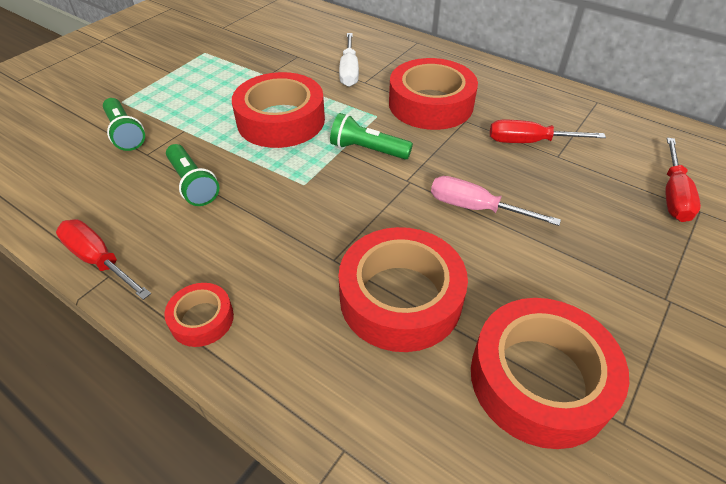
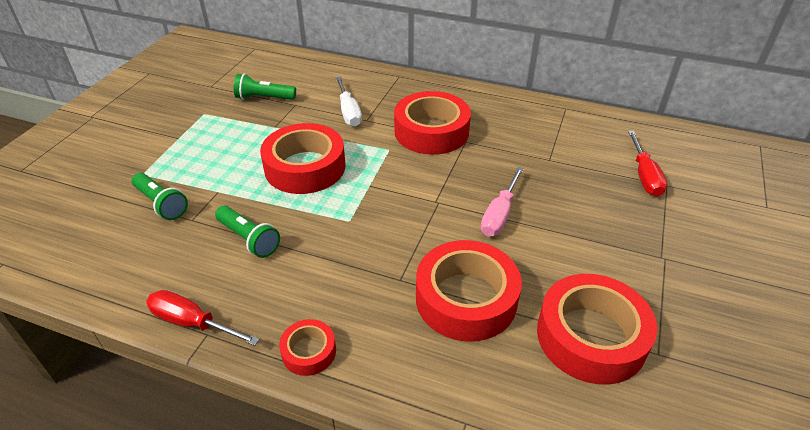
camera: 15 degrees left, 5 degrees down
green flashlight [330,113,413,159] -> green flashlight moved to [234,73,296,100]
pink screwdriver [431,176,561,226] -> pink screwdriver turned 75 degrees counterclockwise [481,167,524,237]
red screwdriver [490,120,606,143] -> none

